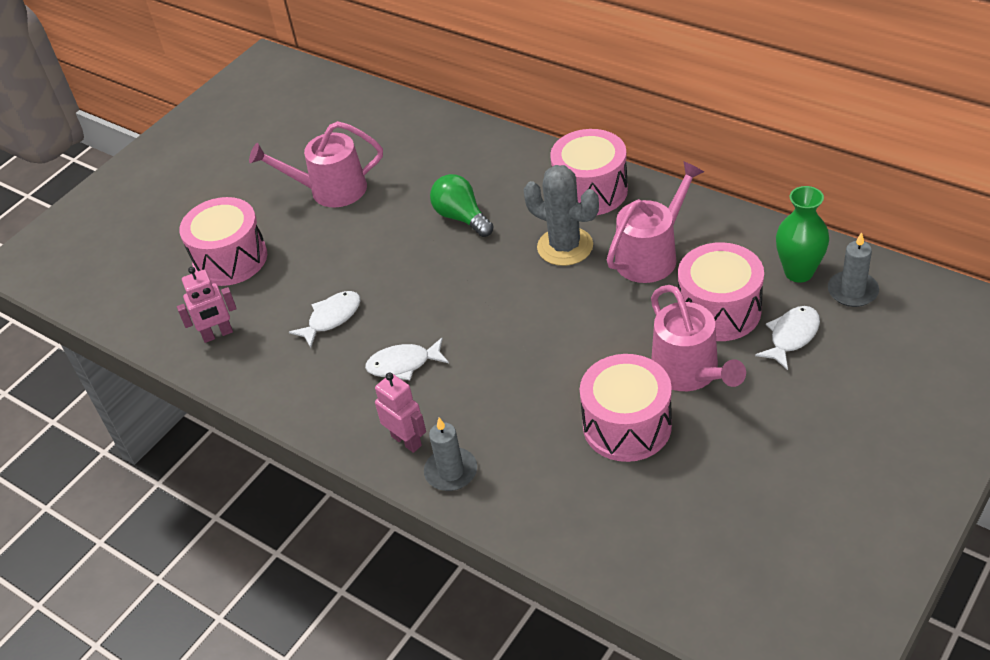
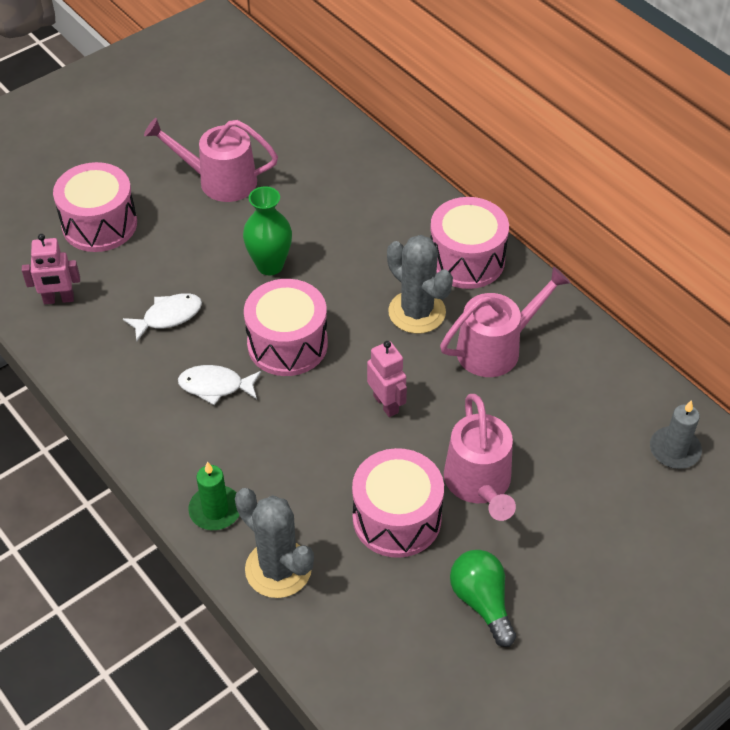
camera: 10 degrees right, 5 degrees up
pink robot [375,373,426,453] -> pink robot moved to [367,341,407,417]
grey candle [424,418,477,491] -> green candle [188,462,239,530]
green light bulb [430,174,494,237] -> green light bulb moved to [450,550,516,647]
pink drum [678,242,764,341] -> pink drum moved to [244,279,328,376]
white fish [755,306,820,370] -> none
green vase [776,186,829,282] -> green vase moved to [243,186,292,275]
none -> grey cactus [235,488,314,598]

